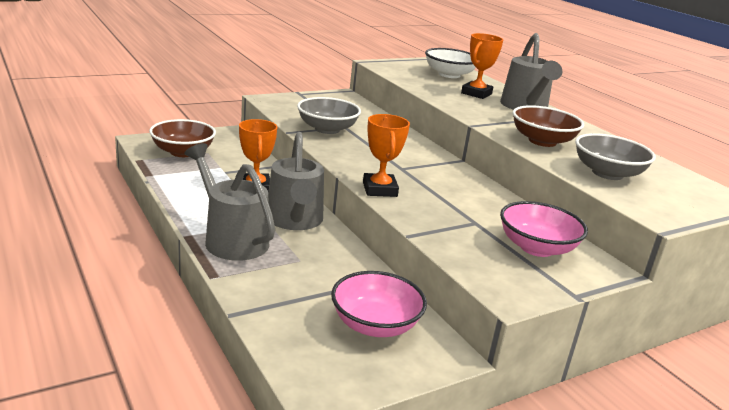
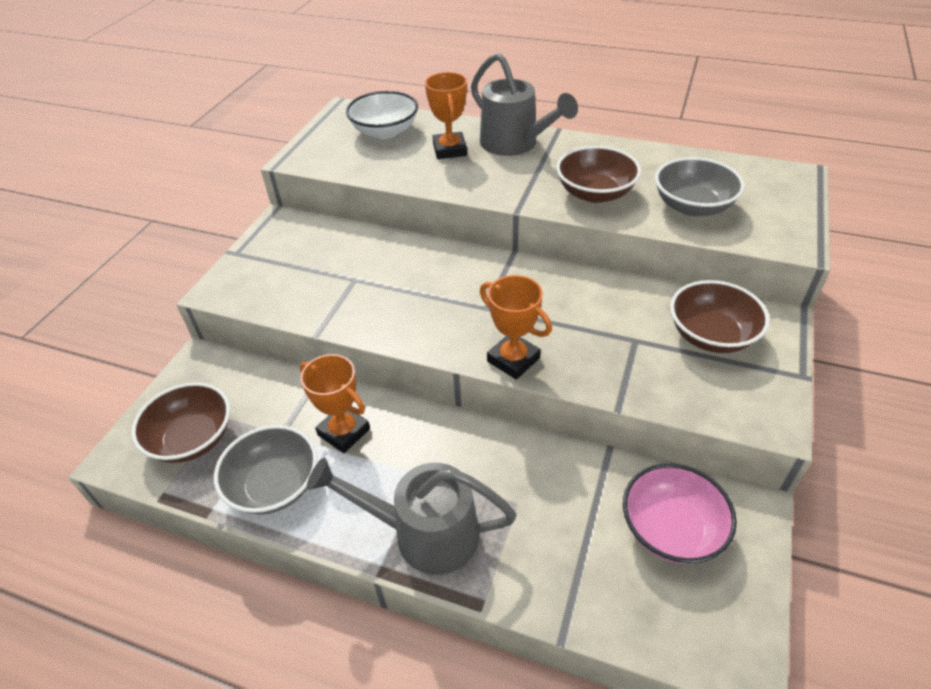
camera: 35 degrees left, 20 degrees up
grey watering can [268,132,324,230] -> none
grey bowl [297,97,361,134] -> grey bowl moved to [214,425,317,515]
pink bowl [500,201,588,257] -> brown bowl [670,280,770,353]

